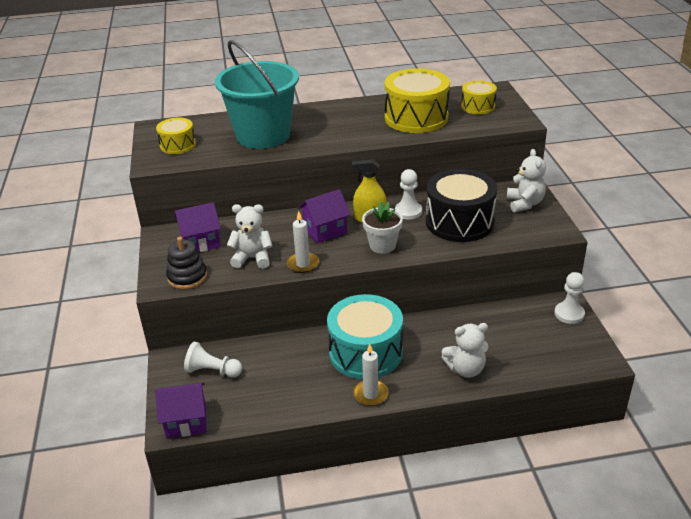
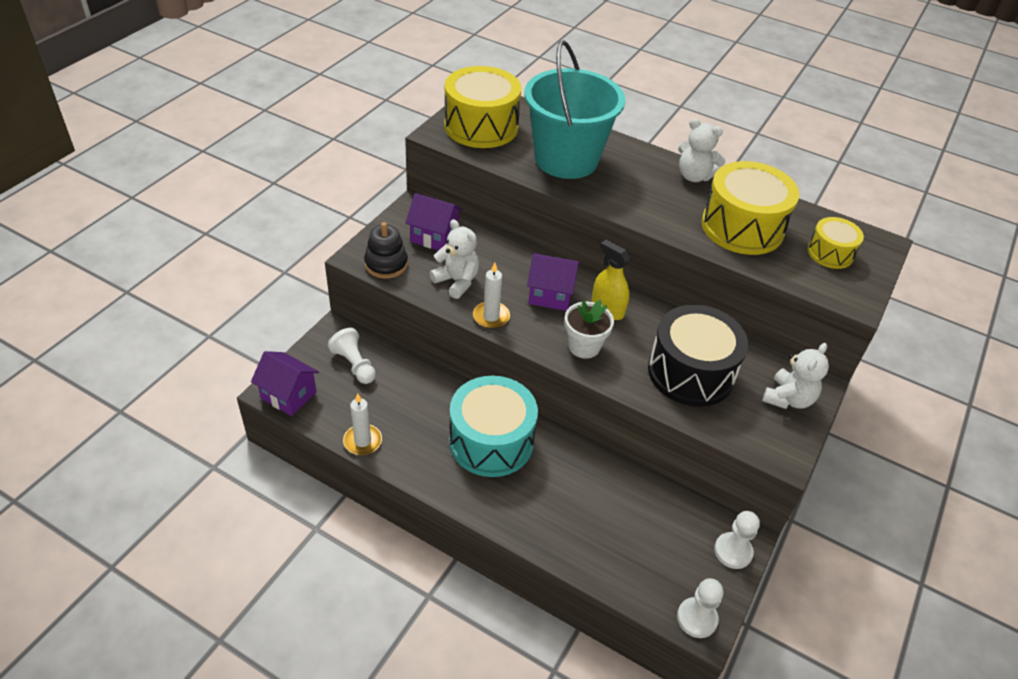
camera: 35 degrees right, 10 degrees up
yellow drum [156,117,196,154] -> yellow drum [444,66,521,148], size x1.85
white candle [353,344,389,406] -> white candle moved to [343,393,382,455]
white pawn [395,169,422,220] -> white pawn moved to [677,578,724,638]
white teddy bear [442,323,488,378] -> white teddy bear moved to [678,118,726,182]

